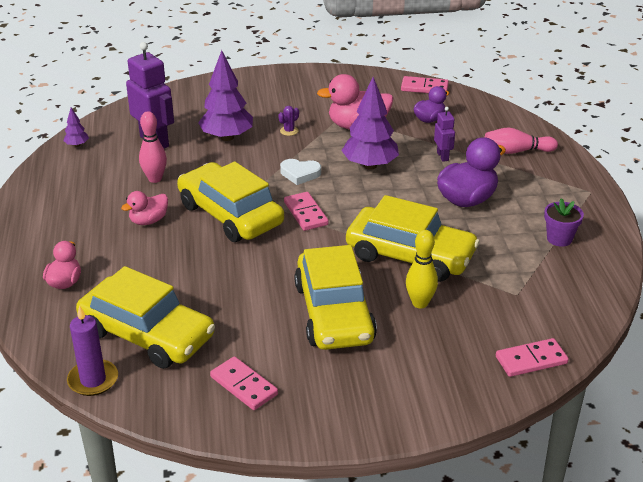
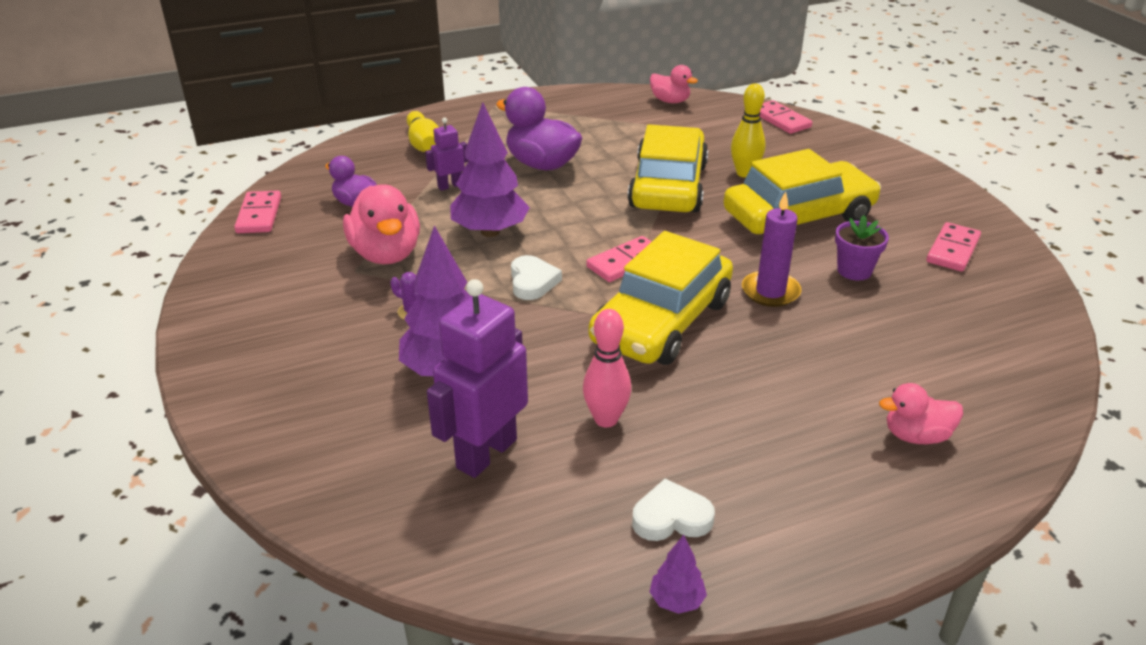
camera: 105 degrees left, 0 degrees up
purple tree [63,108,89,147] -> purple tree moved to [650,535,707,614]
purple candle [67,305,118,396] -> purple candle moved to [742,191,801,307]
yellow car [76,266,215,369] -> none
pink duck [121,191,168,225] -> pink duck moved to [650,65,698,103]
pink bowling pin [485,128,558,154] -> yellow bowling pin [407,111,439,152]
purple flower pot [544,198,584,247] -> purple flower pot moved to [835,215,889,281]
none -> white heart [632,479,715,541]

